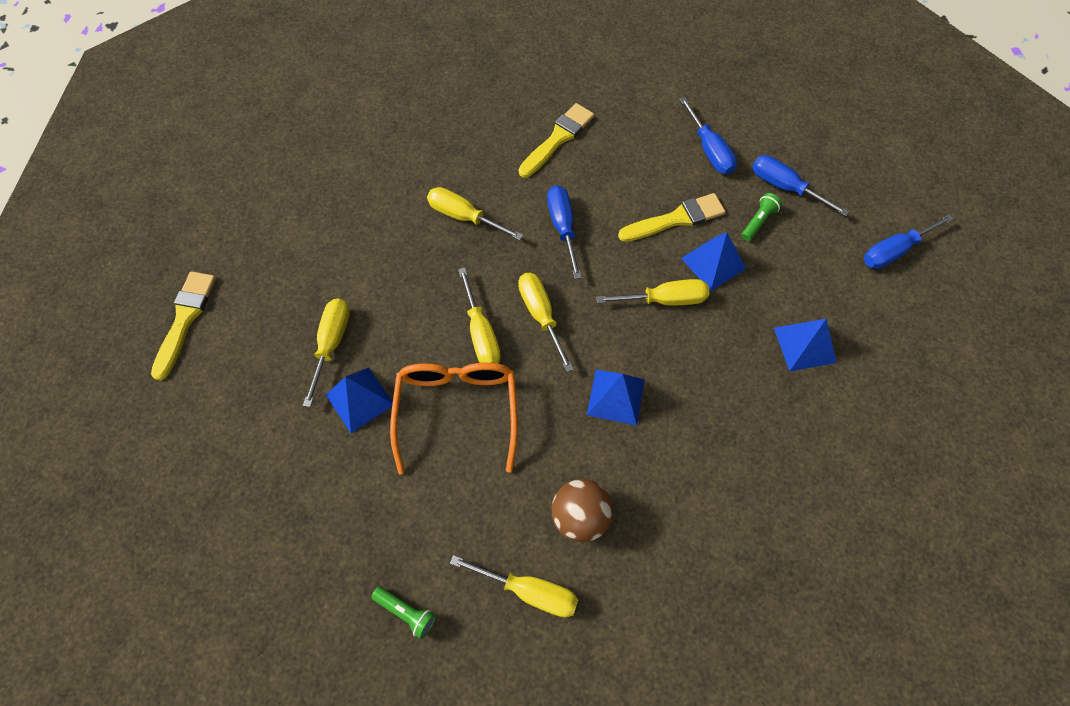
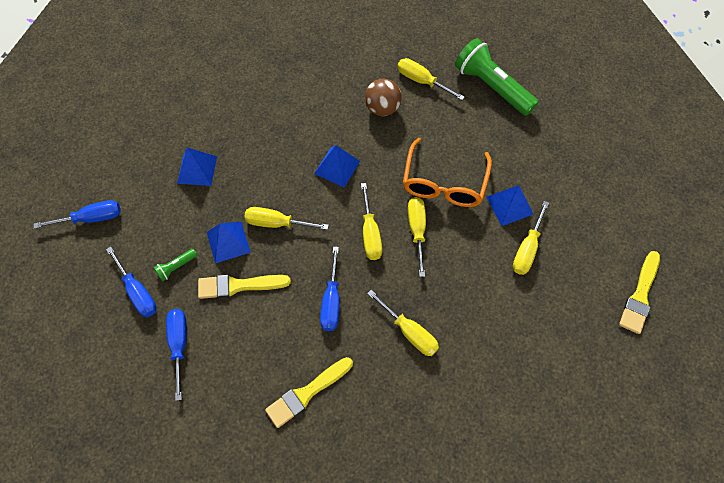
camera: 165 degrees left, 0 degrees up
green flashlight [371,587,436,639] -> green flashlight [455,38,539,116], size x2.37

